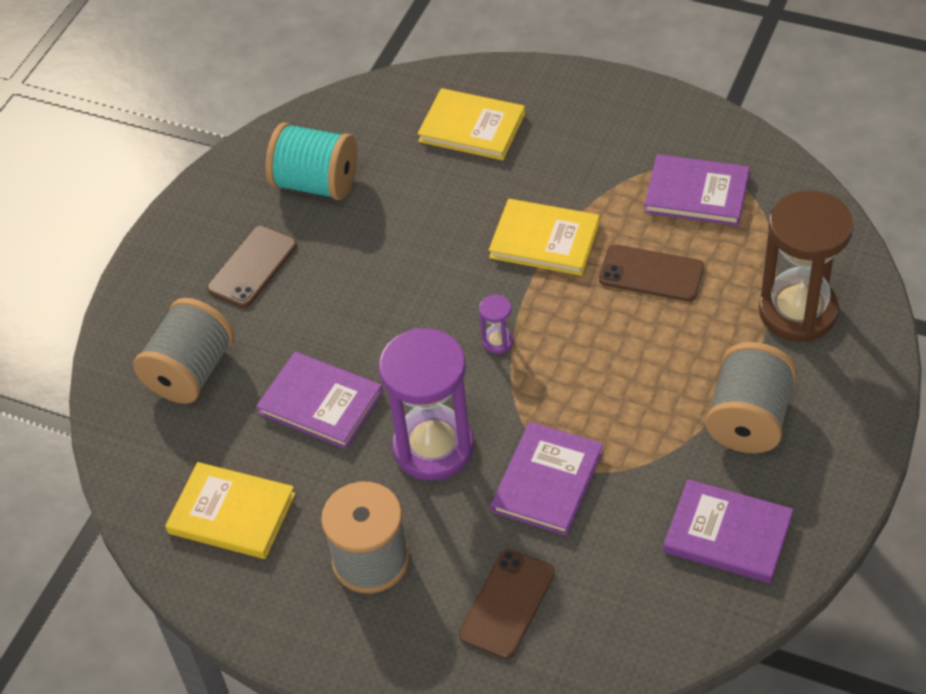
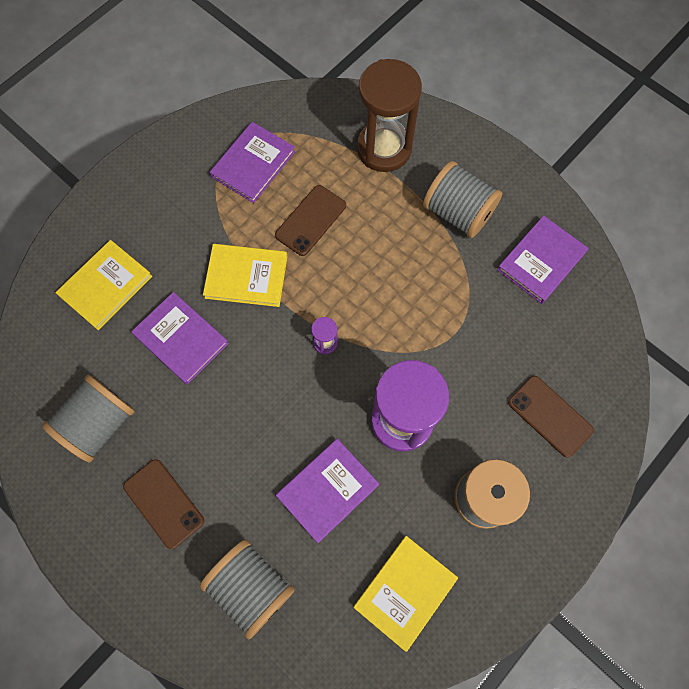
camera: 75 degrees left, 20 degrees up
turquoise spool [265,122,358,200] -> grey spool [42,375,135,462]
yellow book [489,199,600,276] -> yellow book turned 60 degrees clockwise [203,244,287,307]
purple book [491,422,603,536] -> purple book moved to [131,292,229,385]

